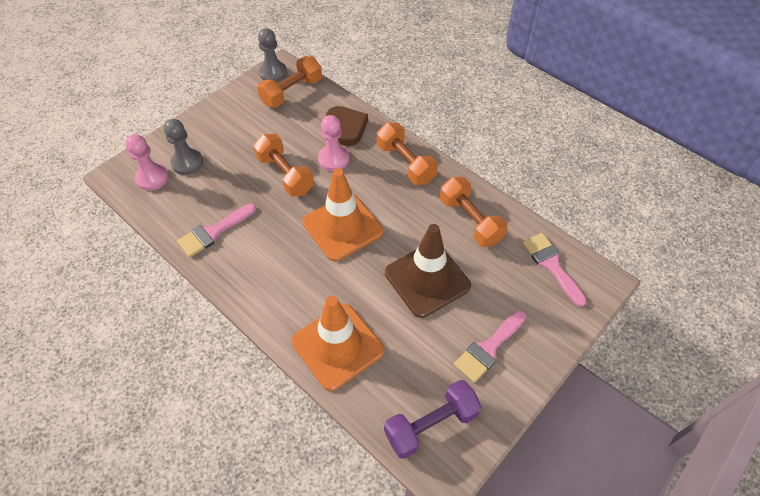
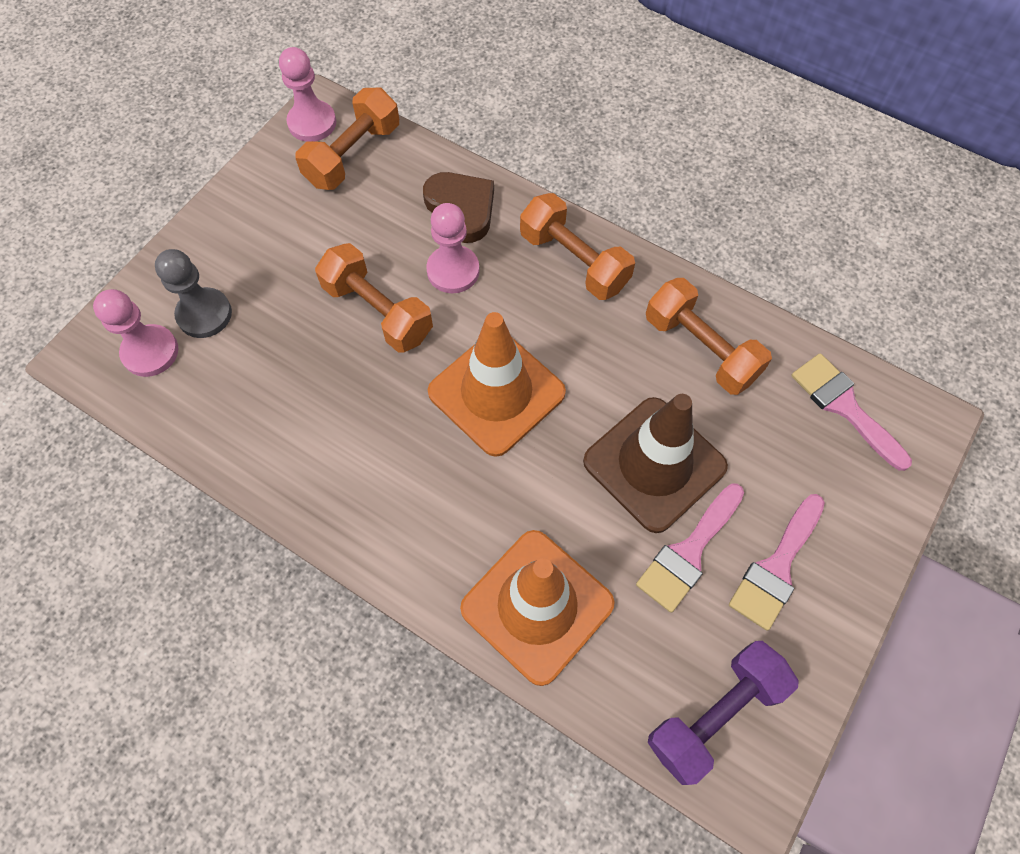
camera: 10 degrees left, 10 degrees up
pink brush [177,203,256,257] -> pink brush moved to [636,484,744,613]
grey pawn [258,28,287,82] -> pink pawn [279,47,336,142]

